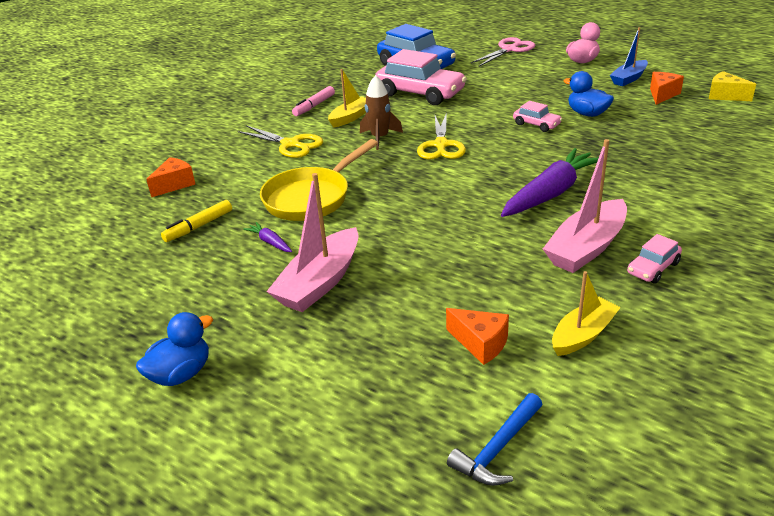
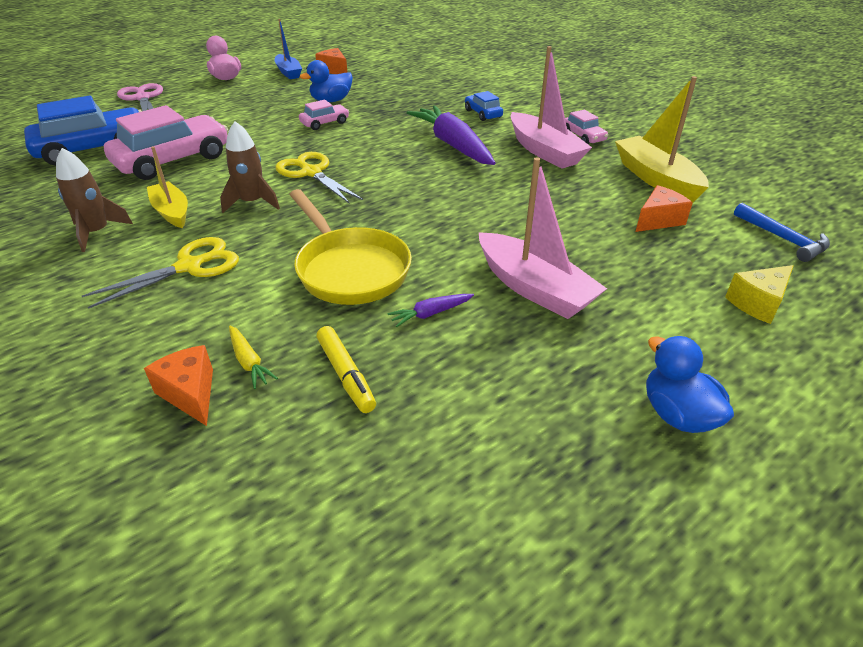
camera: 75 degrees left, 5 degrees up
pink marker [292,86,335,116] -> brown rocket [56,148,133,252]
yellow scissors [417,112,466,160] -> yellow scissors turned 150 degrees counterclockwise [275,152,363,204]
yellow boat [552,271,621,356] -> yellow boat [615,76,709,202], size x1.56
yellow cheese [709,71,756,101] -> yellow cheese moved to [725,265,794,324]
none -> yellow carrot [229,325,278,389]
none -> blue car [465,91,503,121]

